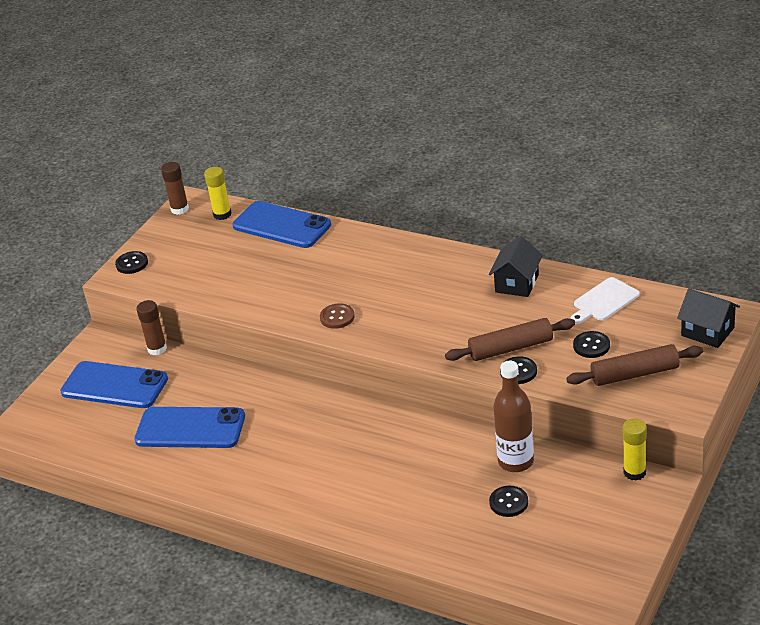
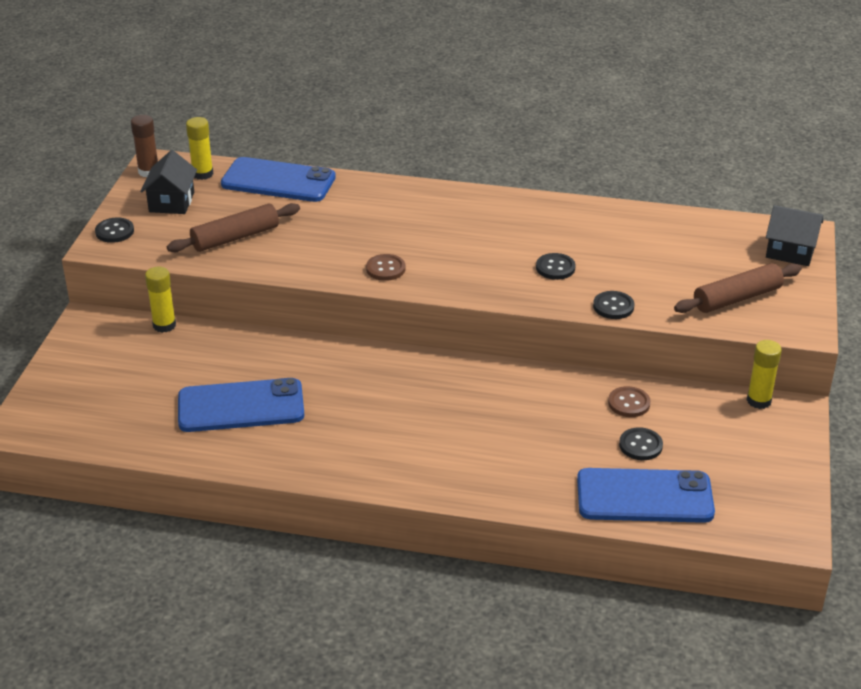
camera: 20 degrees left, 0 degrees up
blue phone [60,361,168,408] -> blue phone moved to [577,468,715,523]
brown glue stick [136,300,167,355] -> yellow glue stick [145,267,176,333]
brown rolling pin [445,318,575,361] -> brown rolling pin moved to [167,203,300,252]
black house [489,236,543,297] -> black house moved to [140,150,197,214]
brown bottle [493,361,534,472] -> brown button [608,386,651,417]
white cutting board [570,277,640,324] -> none
black button [573,331,610,358] -> black button moved to [536,253,576,280]

